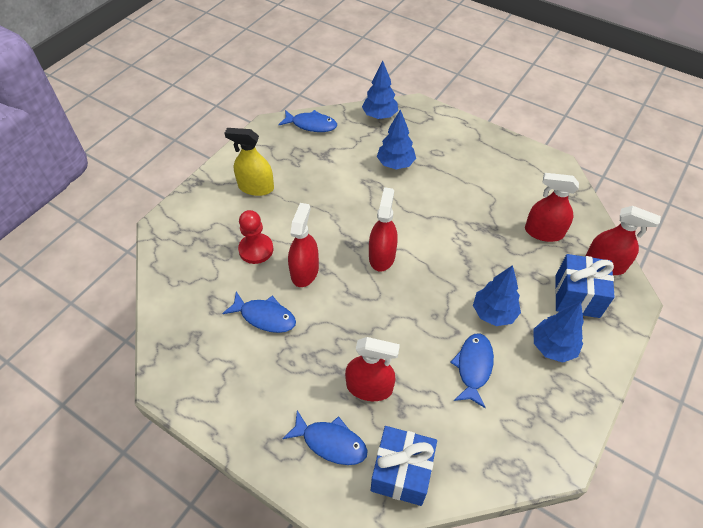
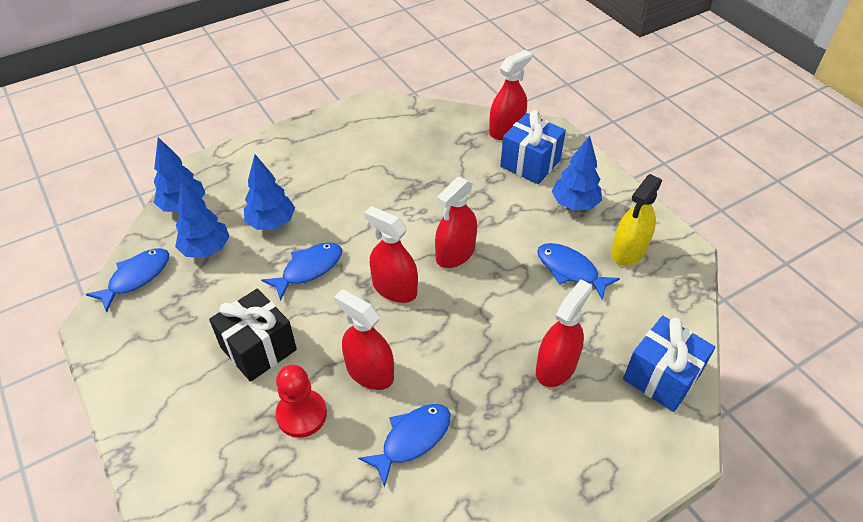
camera: 65 degrees left, 5 degrees down
yellow spray bottle [224,128,274,196] -> yellow spray bottle moved to [611,174,662,266]
blue fish [283,410,368,465] -> blue fish moved to [261,242,342,301]
blue tree [473,265,521,326] -> blue tree moved to [175,181,230,258]
red spray bottle [525,173,579,242] -> red spray bottle moved to [435,177,477,268]
none -> black gift [209,288,297,382]

